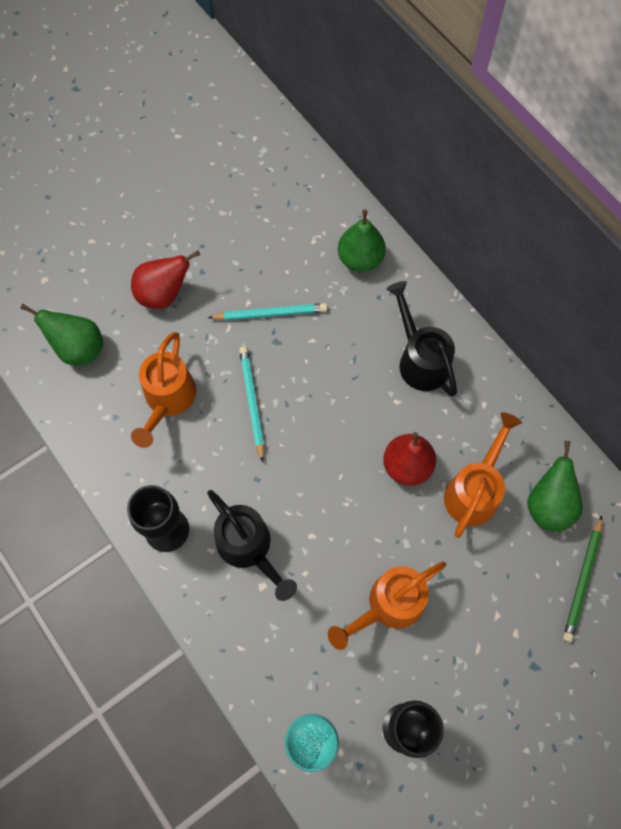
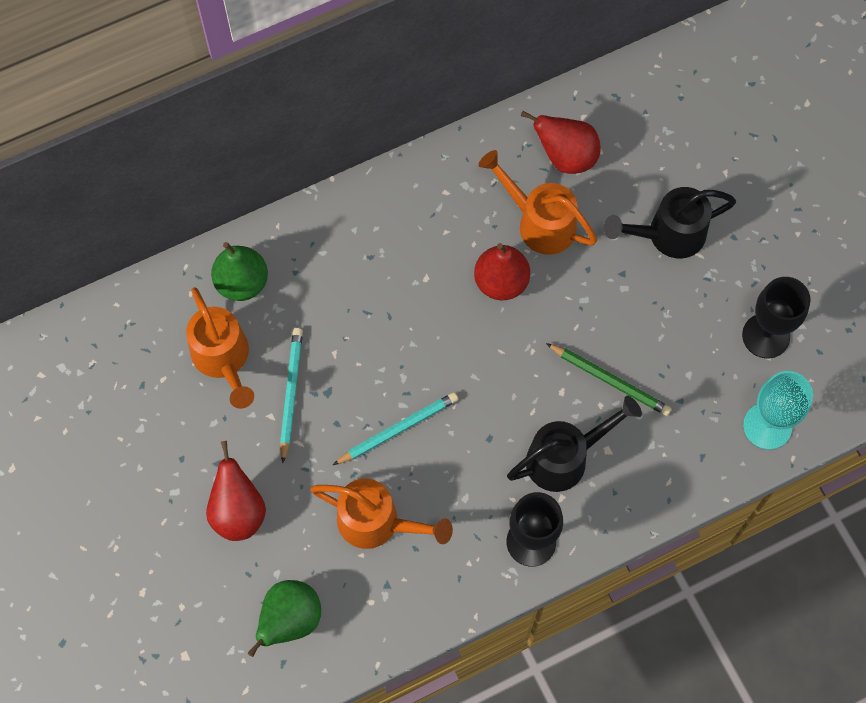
camera: 80 degrees left, 0 degrees up
turquoise pencil [239,346,264,462] -> turquoise pencil turned 150 degrees clockwise [333,392,458,465]
orange watering can [328,561,446,650] -> orange watering can moved to [186,287,254,409]
black watering can [386,281,457,396] -> black watering can moved to [604,187,736,259]
green pear [527,441,583,532] -> red pear [521,111,601,174]
green pencil [563,515,602,642] -> green pencil moved to [546,343,672,416]

